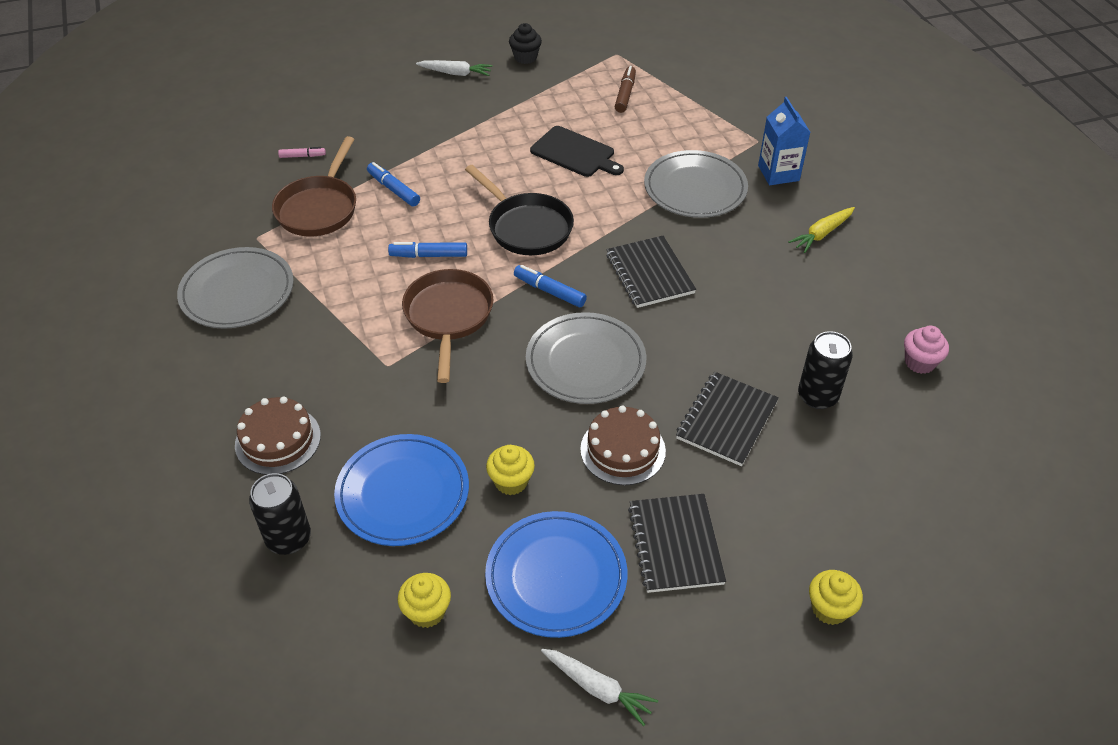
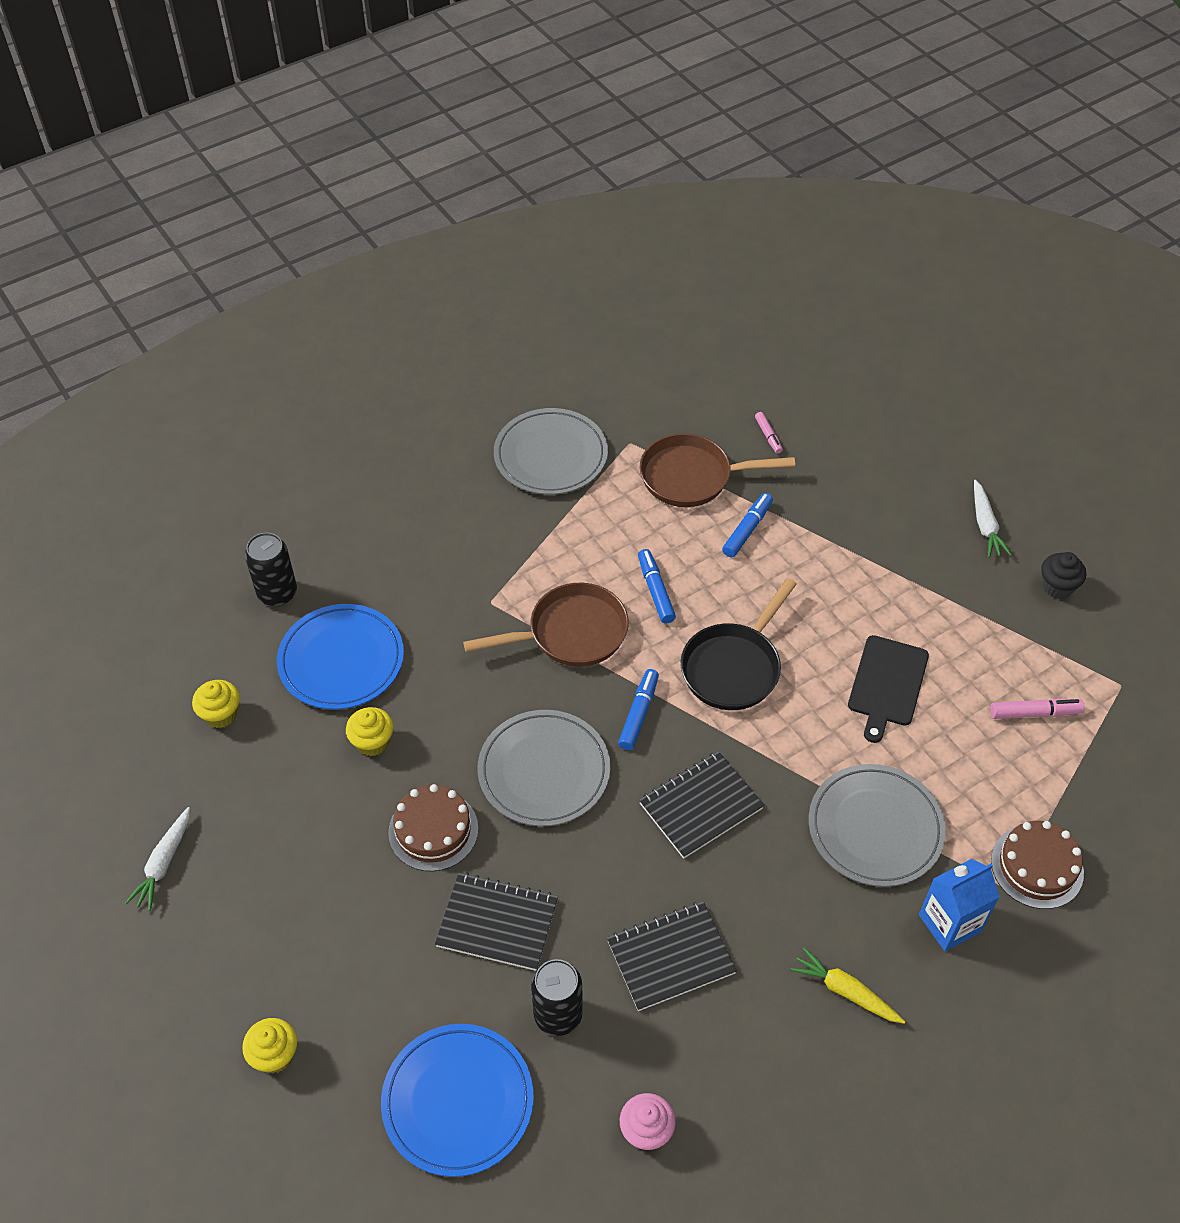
camera: 75 degrees right, 5 degrees up
brown cake [235,397,321,475] -> brown cake moved to [991,821,1084,909]
blue plate [485,511,627,638] -> blue plate moved to [381,1024,534,1177]
brown marker [615,66,636,113] -> pink marker [990,699,1085,719]
black notebook [628,494,726,593] -> black notebook moved to [607,901,737,1011]

